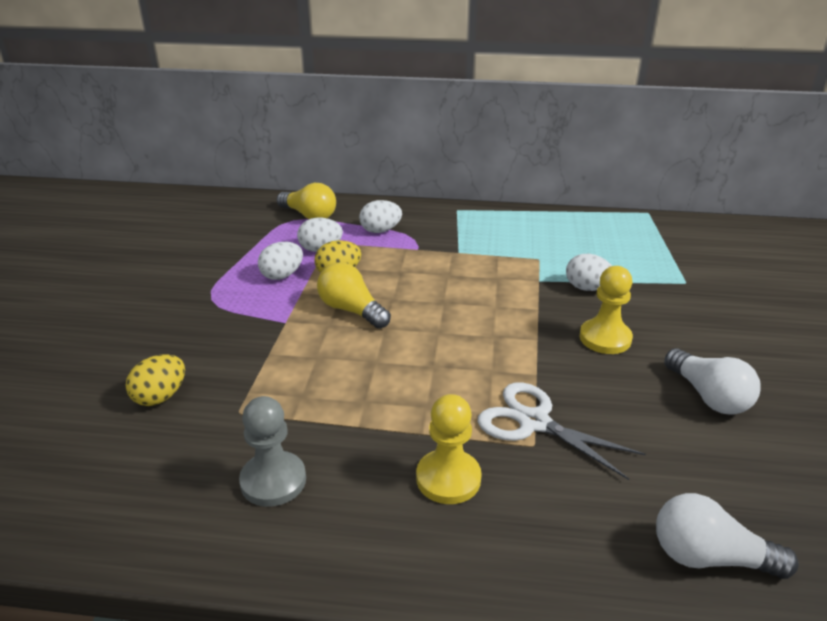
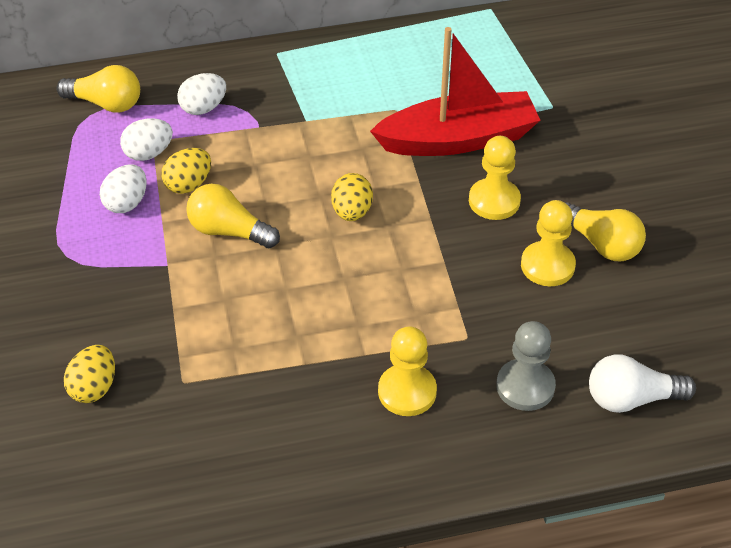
camera: 20 degrees left, 15 degrees up
grey pawn [239,396,306,507] -> grey pawn moved to [496,321,556,411]
white scissors [478,382,646,480] -> none
white egg [566,254,612,291] -> red boat [370,27,540,156]
white light bulb [664,348,760,415] -> yellow light bulb [566,203,646,261]
none -> yellow egg [331,173,373,221]
none -> yellow pawn [521,200,576,286]

